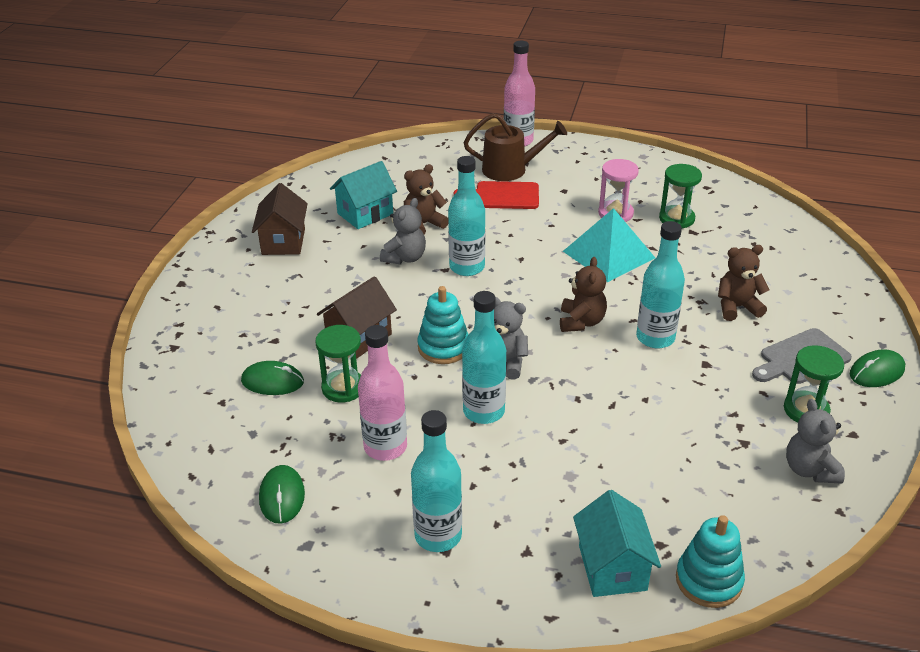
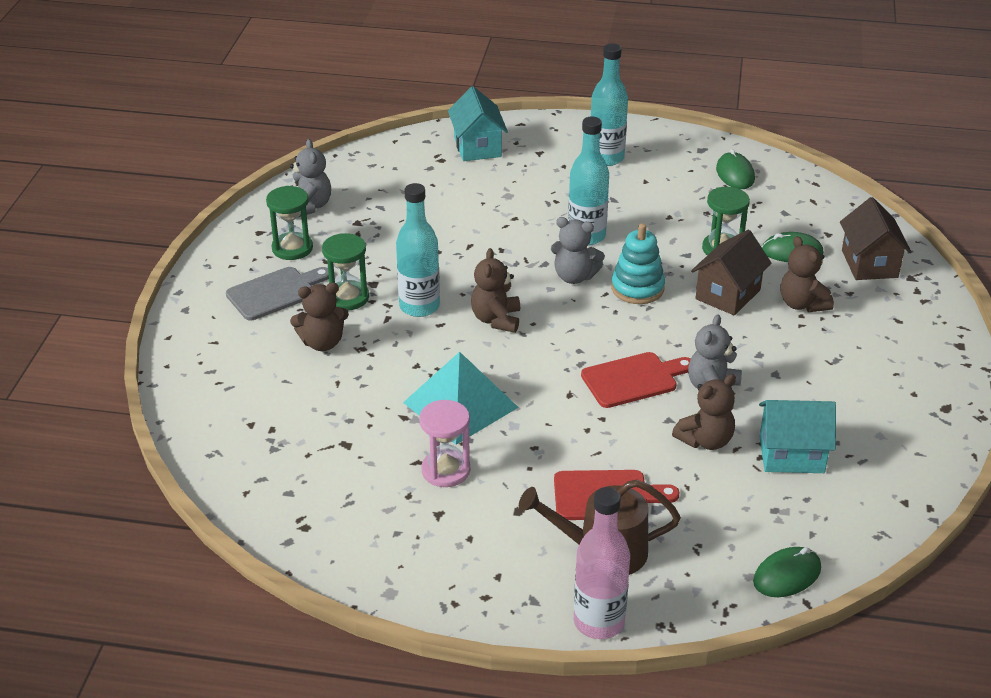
camera: 175 degrees right, 0 degrees up
brown house [252,183,308,255] -> brown house moved to [840,197,911,280]
turquoise house [330,161,397,229] -> turquoise house turned 45 degrees clockwise [759,400,836,473]
pink bottle [358,325,407,461] -> none
turquoise bottle [448,156,485,276] -> red cutting board [581,352,690,408]
green hourglass [659,164,702,229] -> green hourglass moved to [322,233,369,311]
turquoise stacking toy [676,515,745,608] -> none
green mouse [850,349,905,387] -> green mouse moved to [753,547,821,597]
none -> brown teddy bear [780,236,834,312]

